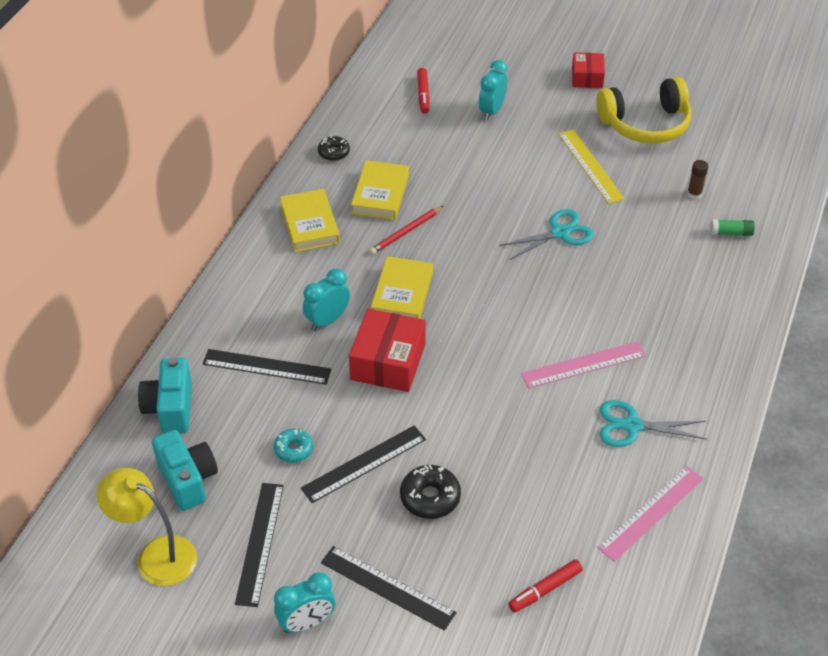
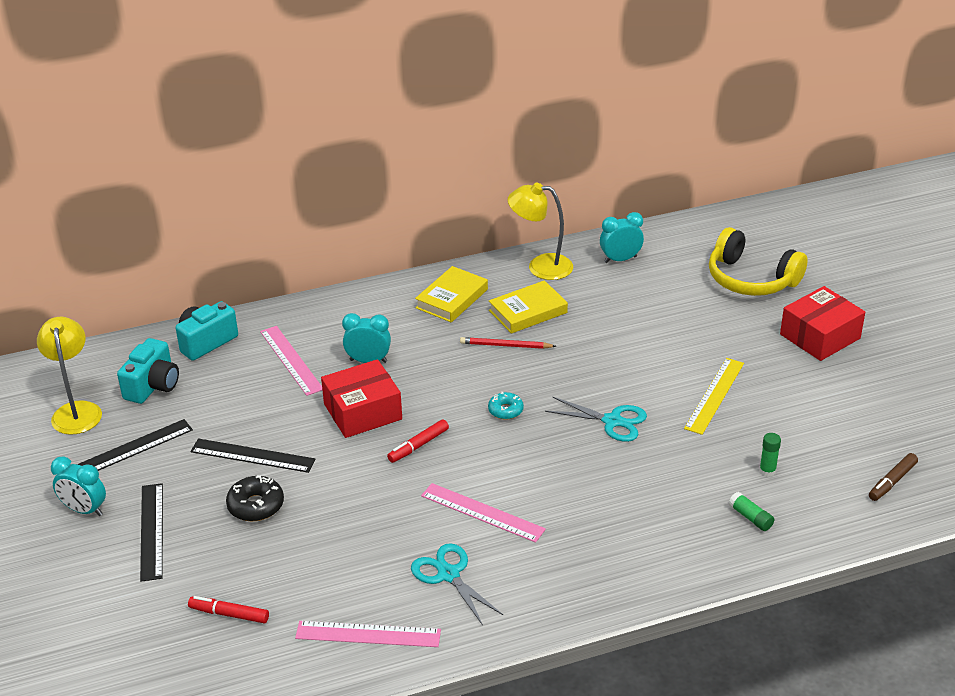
camera: 50 degrees right, 10 degrees down
black ruler [203,349,332,385] -> pink ruler [260,326,322,396]
turquoise donut [274,429,313,463] -> turquoise donut moved to [488,392,524,420]
black donut [318,136,350,161] -> yellow lamp [508,183,573,280]
yellow book [371,256,433,319] -> none
red marker [417,68,430,114] -> red marker moved to [387,419,449,463]
turquoise clock [479,60,507,120] -> turquoise clock moved to [600,212,644,263]
red box [572,52,605,88] -> red box [780,286,865,361], size x1.65
yellow headphones [596,77,691,144] -> yellow headphones moved to [709,227,808,296]
brown glue stick [687,160,709,199] -> green glue stick [759,433,781,477]
none -> brown marker [869,453,918,501]

